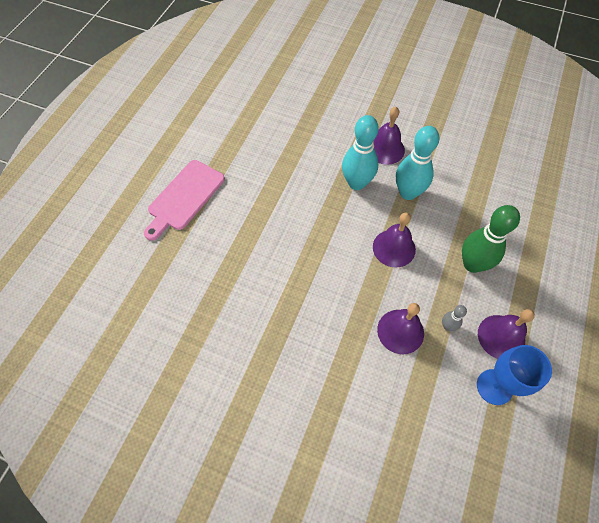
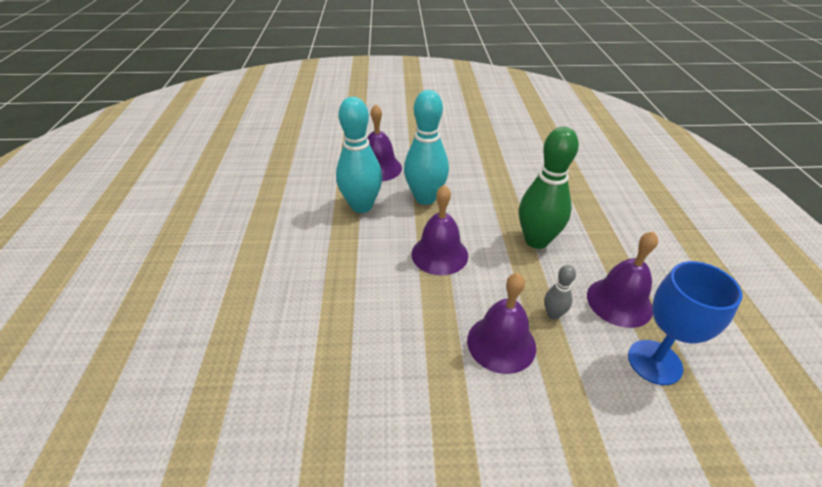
camera: 25 degrees left, 20 degrees down
pink cutting board [144,160,225,241] -> none

